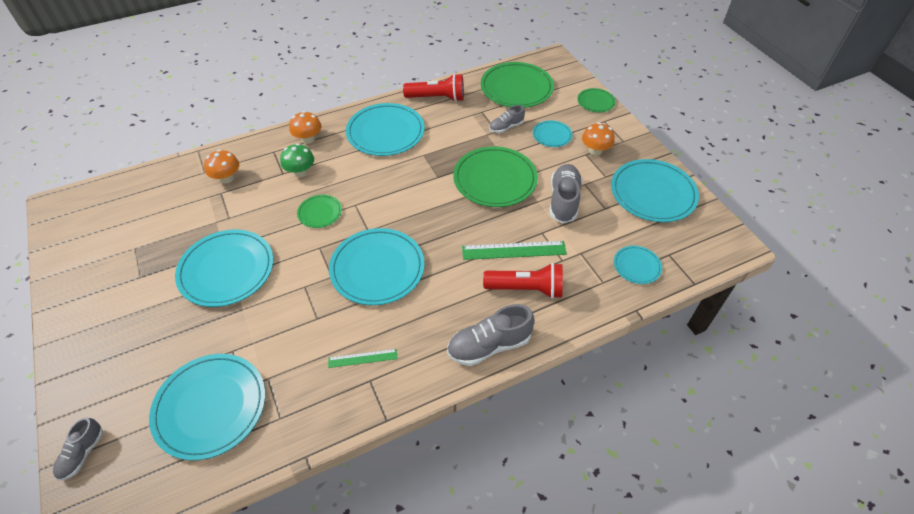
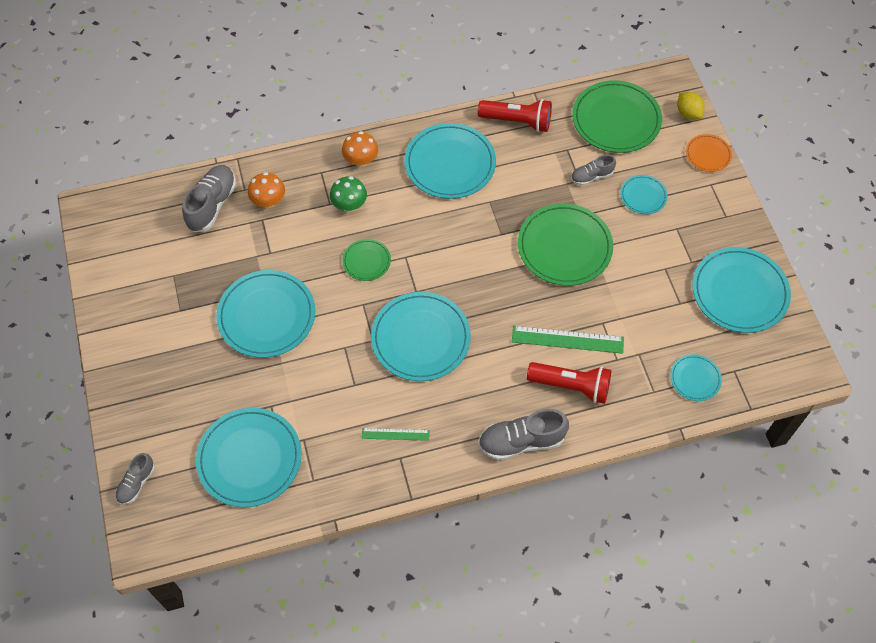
camera: 10 degrees right, 10 degrees up
grey shoe [550,164,582,223] -> grey shoe moved to [182,165,236,232]
green plate [577,88,615,112] -> orange plate [686,134,732,172]
orange mushroom [582,122,615,156] -> none
none -> yellow lemon [677,92,705,120]

